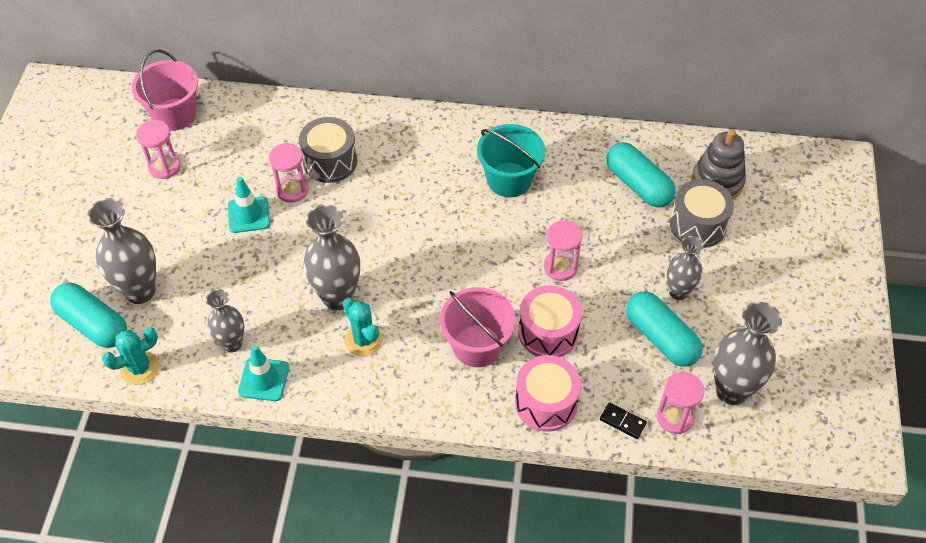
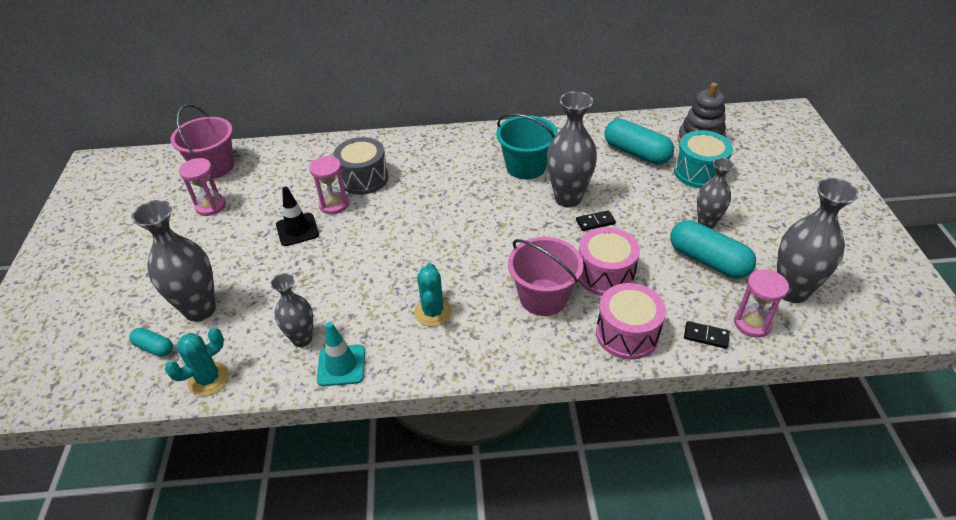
camera: 10 degrees left, 10 degrees down
turquoise capsule [50,283,127,348] -> turquoise capsule [129,328,173,357], size x0.51
turquoise traffic cone [228,177,270,233] -> black traffic cone [276,187,319,246]
grey vase [303,204,360,311] -> grey vase moved to [547,91,597,208]
turquoise cactus [343,298,383,356] -> turquoise cactus turned 45 degrees clockwise [414,263,452,327]
pink hourglass [544,220,582,281] -> black domino [576,210,616,231]
grey drum [670,179,734,248] -> turquoise drum [674,130,733,188]

